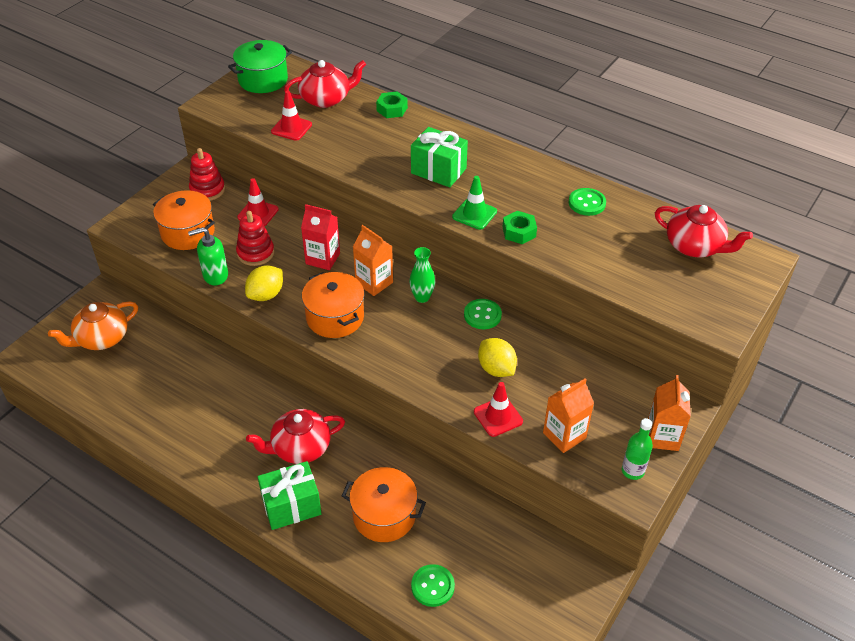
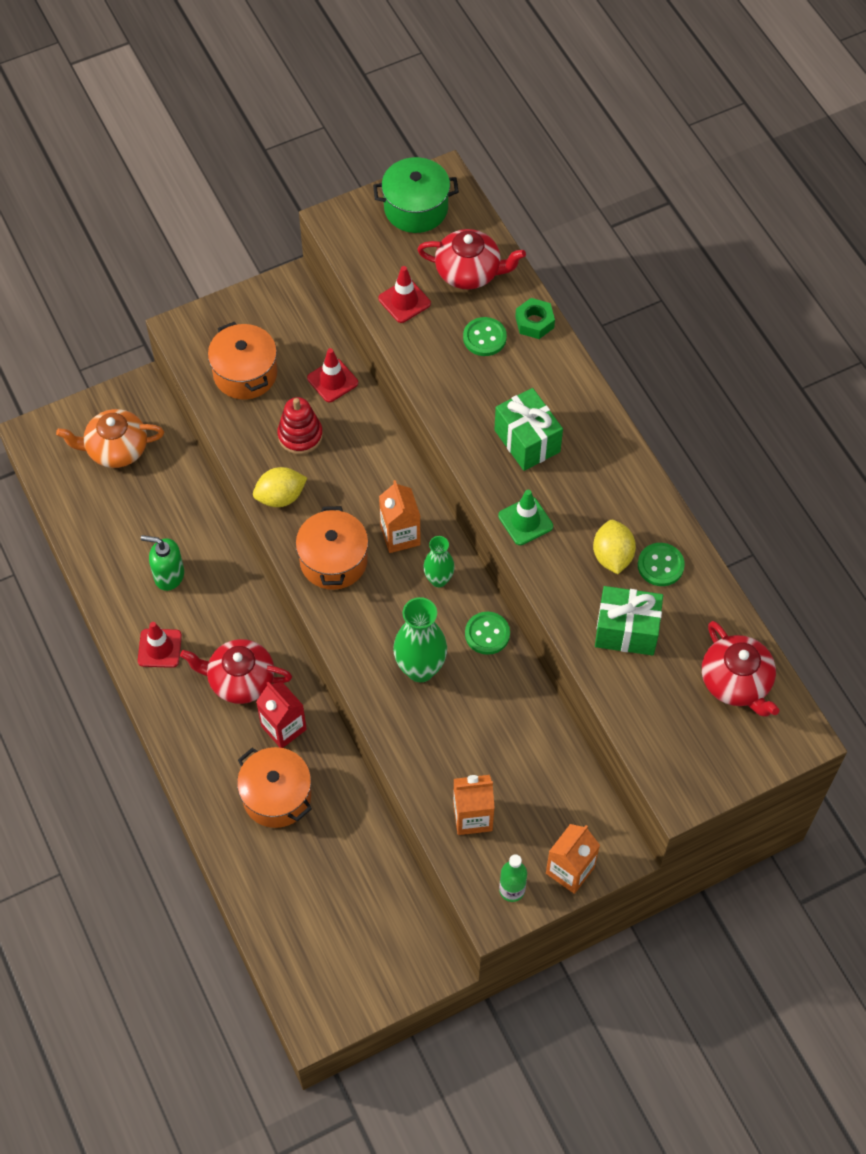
camera: 30 degrees right, 15 degrees up
green soap dispenser [188,227,228,286] -> green soap dispenser moved to [141,535,184,591]
red stacking toy [189,148,225,201] -> none
green gift [258,461,322,530] -> green gift moved to [595,586,663,656]
red carton [301,204,340,270] -> red carton moved to [256,682,307,748]
green button [411,564,455,607] -> green button moved to [463,317,507,356]
red traffic cone [474,382,523,437] -> red traffic cone moved to [138,622,182,668]
yellow lemon [478,338,517,377] -> yellow lemon moved to [593,520,636,574]
green nut [503,211,537,244] -> none
none -> green vase [393,597,447,682]

